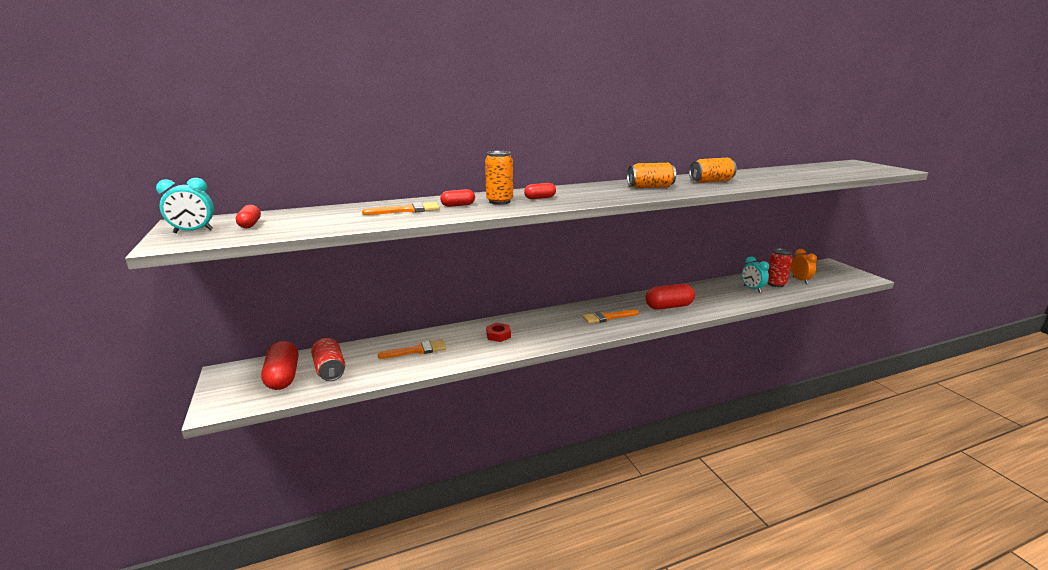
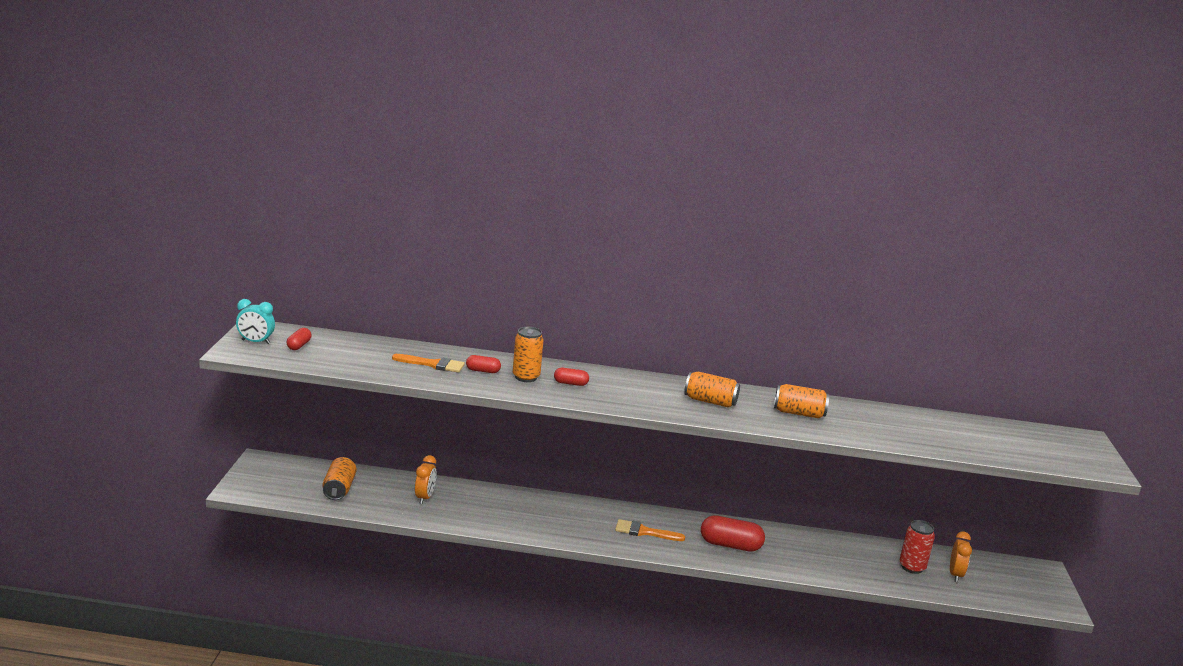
camera: 25 degrees right, 0 degrees up
red capsule [261,341,298,390] -> none
red can [311,338,345,381] -> orange can [323,457,357,500]
orange brush [378,339,446,359] -> orange clock [415,455,437,504]
red nut [486,323,511,342] -> none
turquoise clock [741,256,769,293] -> none

